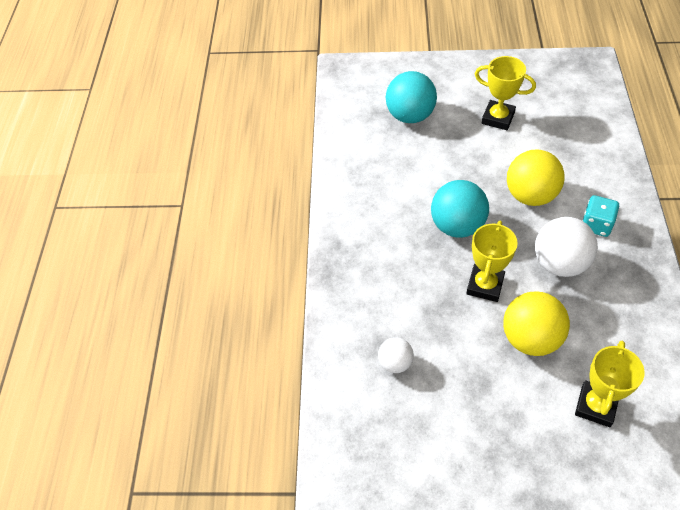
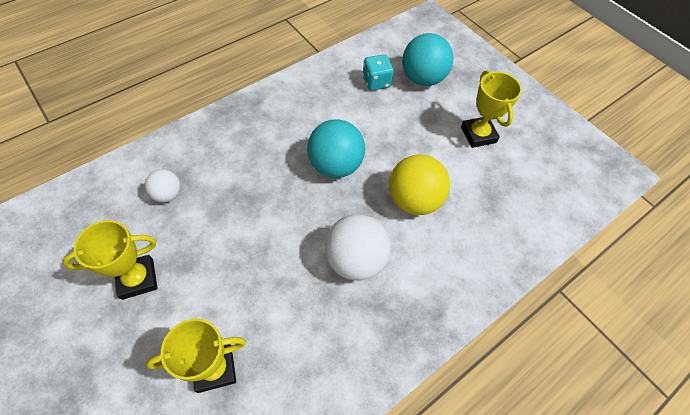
camera: 45 degrees right, 5 degrees up
yellow trophy [466,221,518,302] -> yellow trophy moved to [62,220,158,300]
yellow ball [503,291,570,356] -> none
turquoise dice [582,195,619,237] -> turquoise dice moved to [363,54,394,91]

